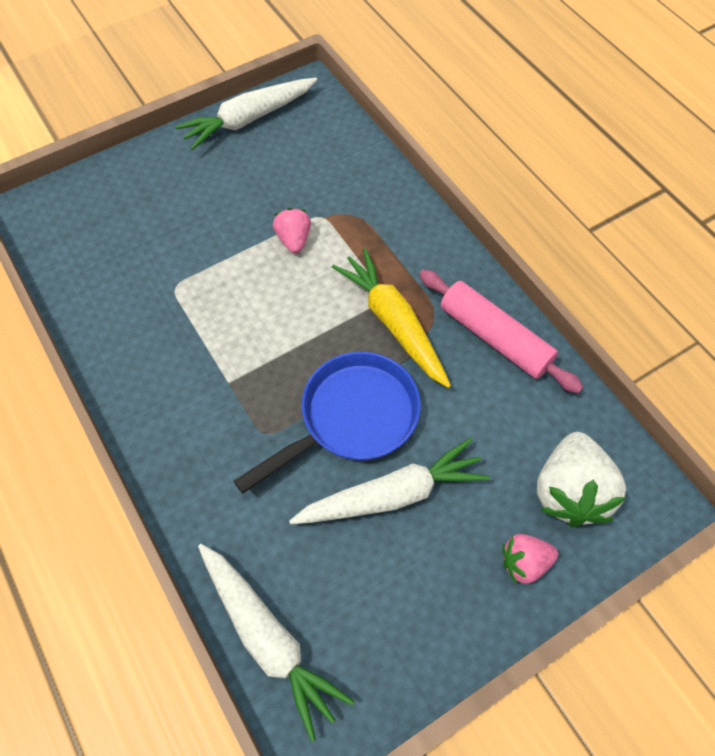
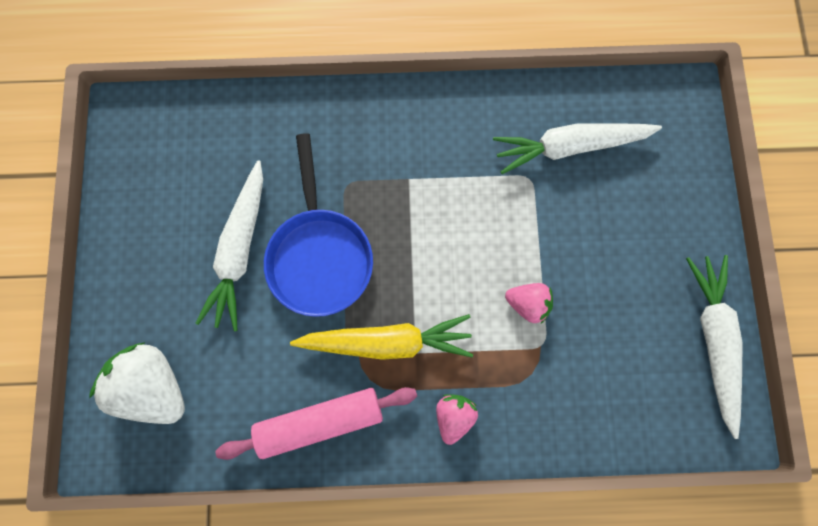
camera: 120 degrees right, 15 degrees up
white carrot [198,544,354,742] -> white carrot moved to [493,123,662,174]
pink strawberry [502,534,558,584] -> pink strawberry moved to [436,394,478,445]

